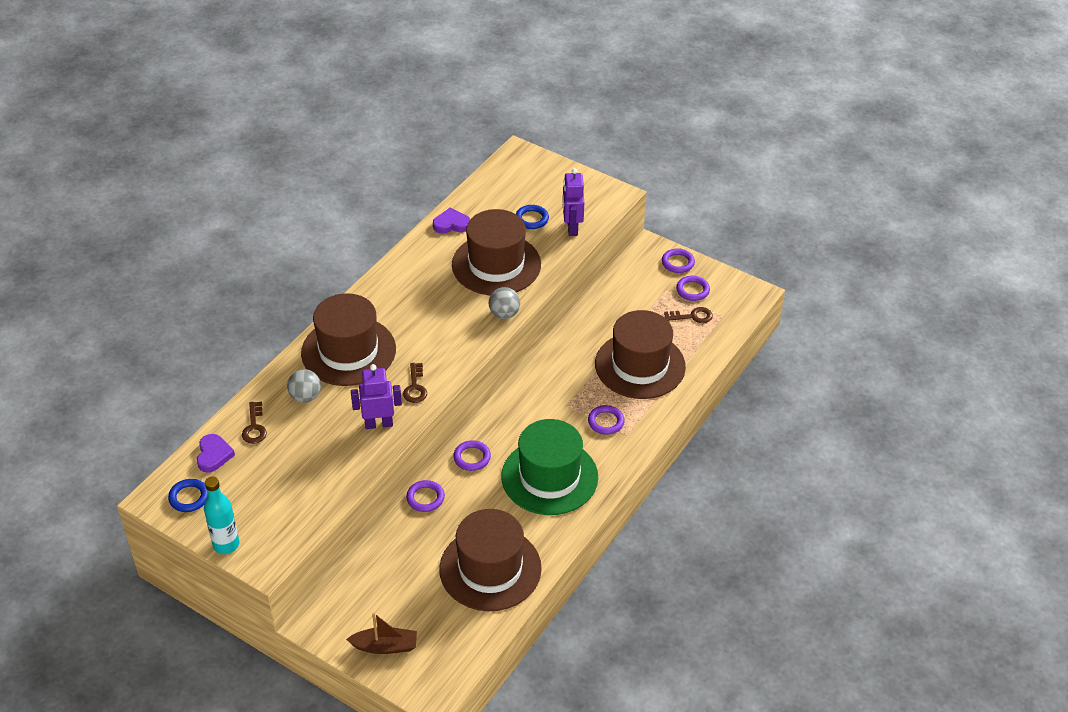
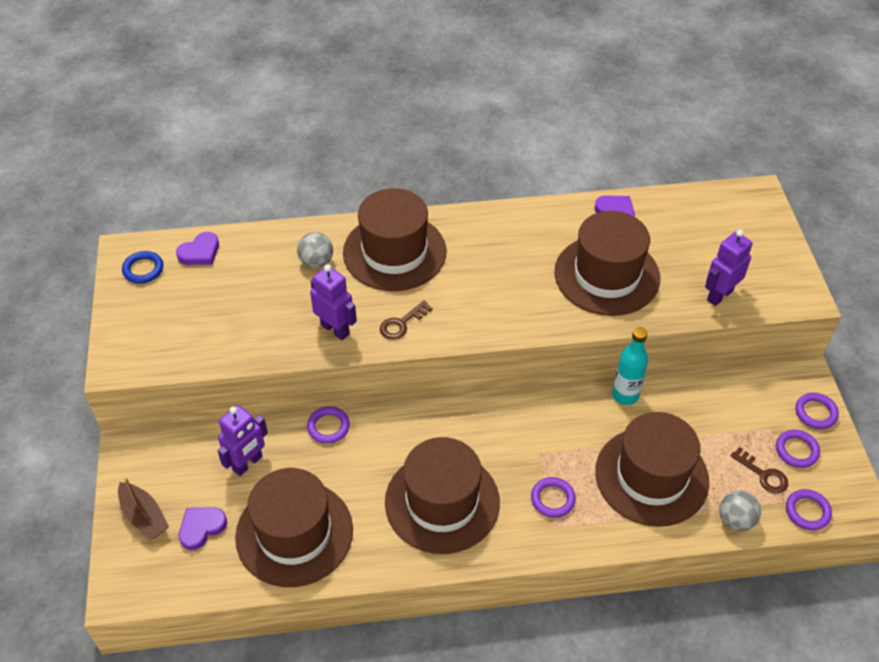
camera: 50 degrees right, 5 degrees up
turquoise bottle [204,476,239,554] -> turquoise bottle moved to [612,327,648,405]
brown key [242,402,267,444] -> none
purple ring [453,440,491,471] -> purple ring moved to [786,489,832,530]
grey ball [489,287,520,319] -> grey ball moved to [719,491,761,531]
green hat [501,419,598,515] -> brown hat [385,437,500,554]
blue ring [516,205,549,229] -> none
none -> purple heart [179,507,227,550]
none -> purple robot [218,405,268,476]

